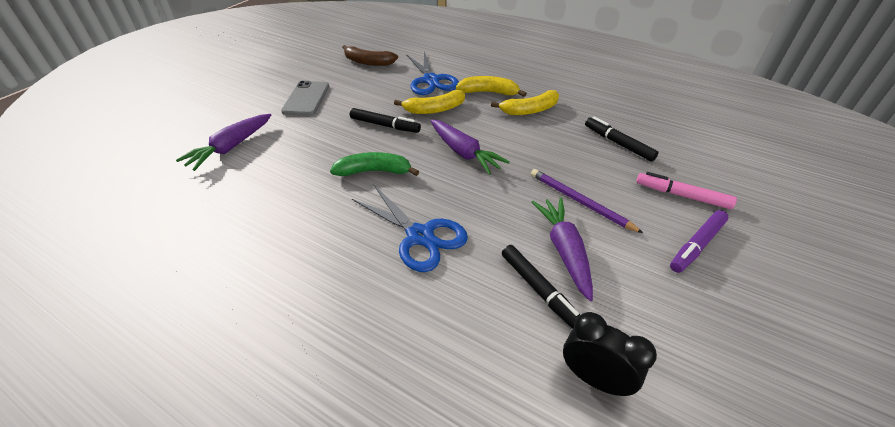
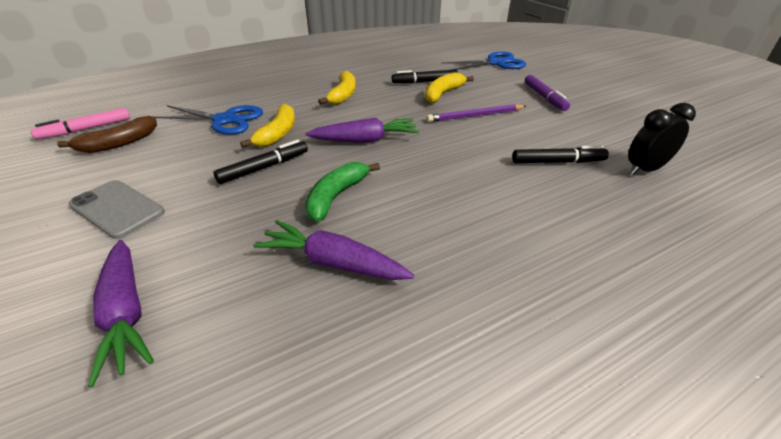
camera: 60 degrees left, 5 degrees down
blue scissors [352,185,468,272] -> blue scissors moved to [441,52,526,70]
yellow banana [456,76,527,97] -> yellow banana moved to [425,72,474,103]
purple carrot [532,197,593,301] -> purple carrot moved to [253,220,414,280]
pink marker [636,172,737,209] -> pink marker moved to [31,108,130,140]

